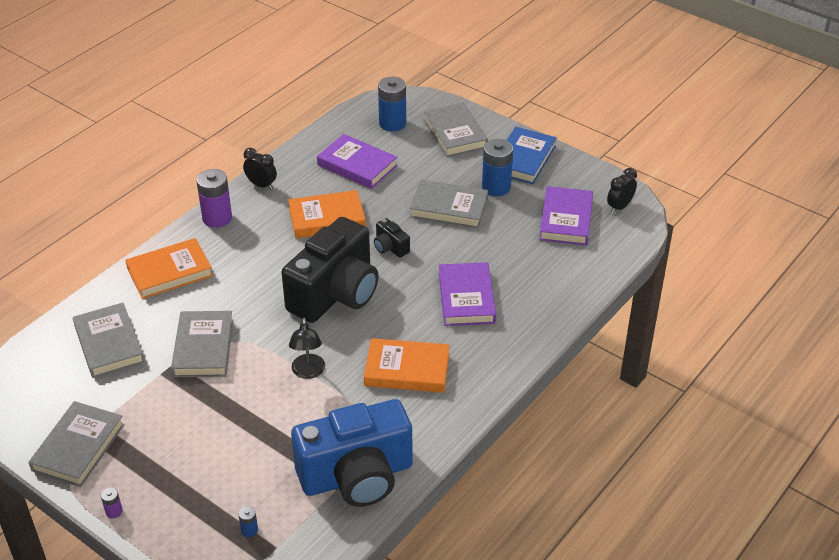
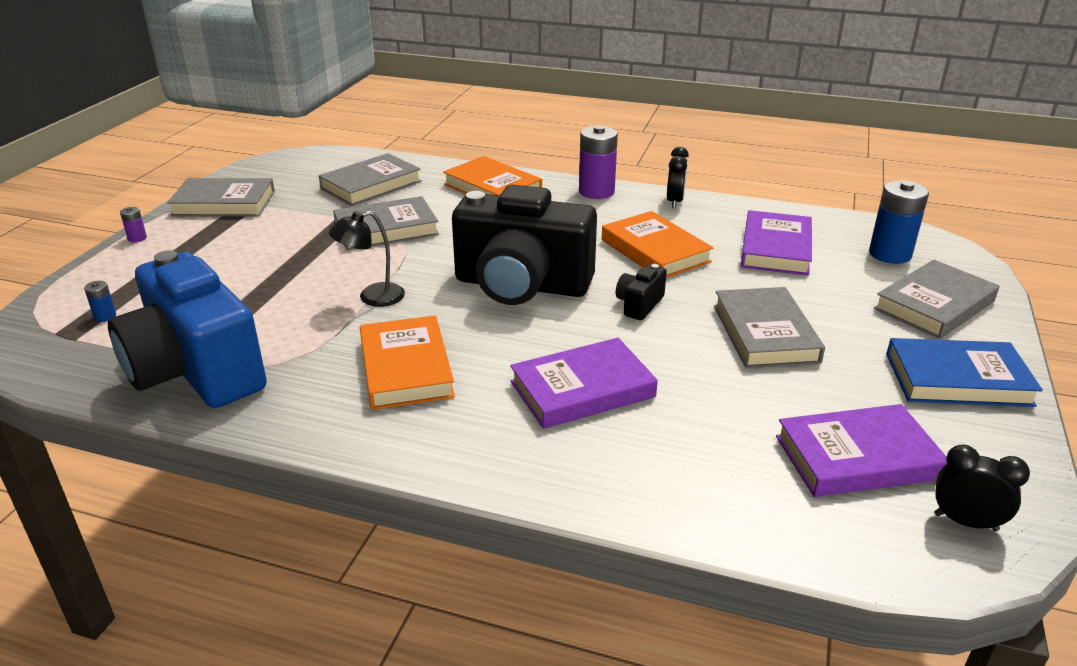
camera: 70 degrees right, 10 degrees down
blue battery [482,139,513,196] -> none

